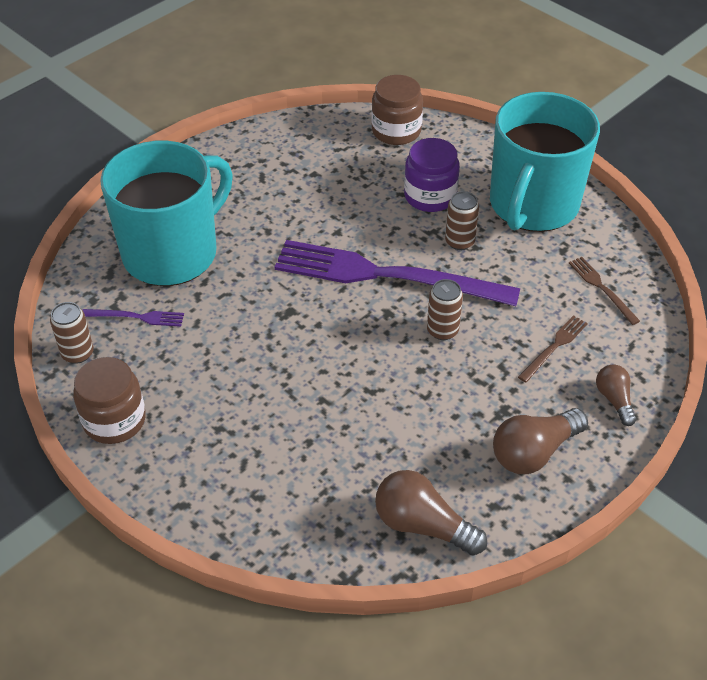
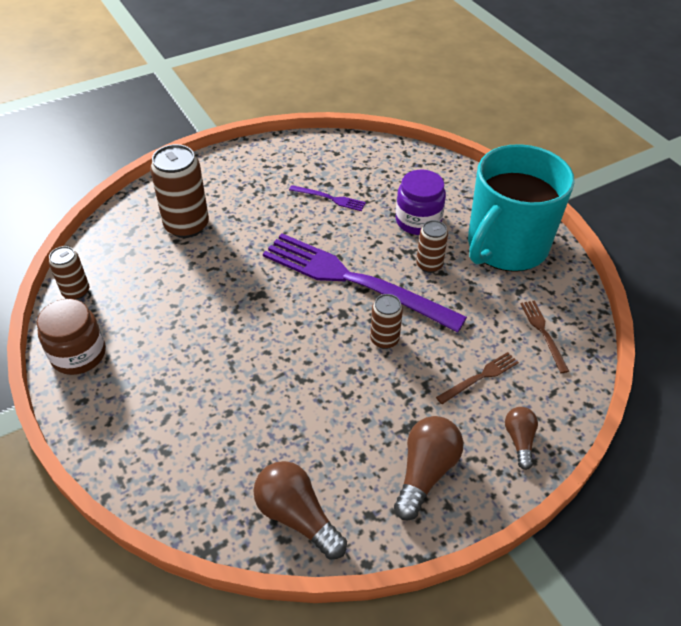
camera: 15 degrees right, 0 degrees up
purple fork [83,309,184,327] -> purple fork moved to [289,185,366,211]
turquoise mug [100,141,233,286] -> brown can [150,144,209,238]
brown jar [371,75,423,145] -> none
brown light bulb [493,408,588,474] -> brown light bulb turned 135 degrees clockwise [394,416,464,520]

